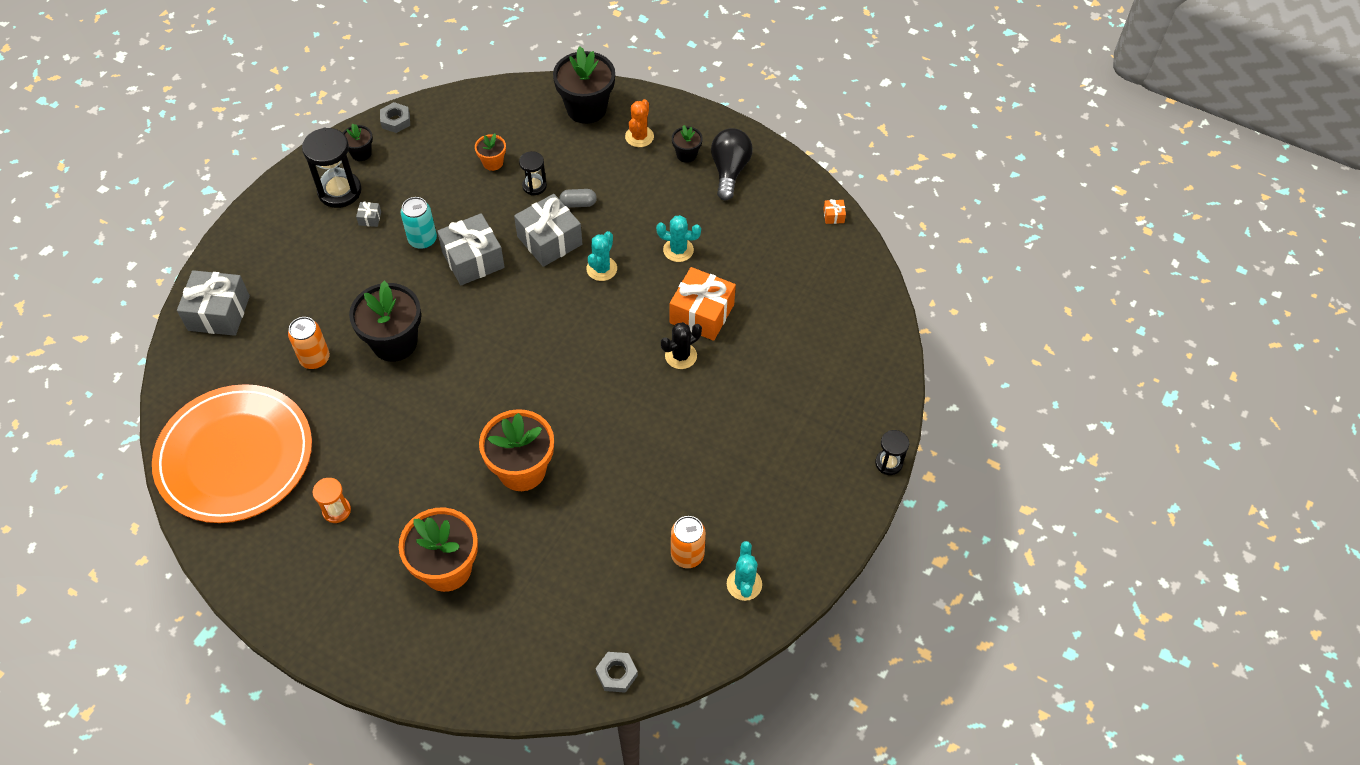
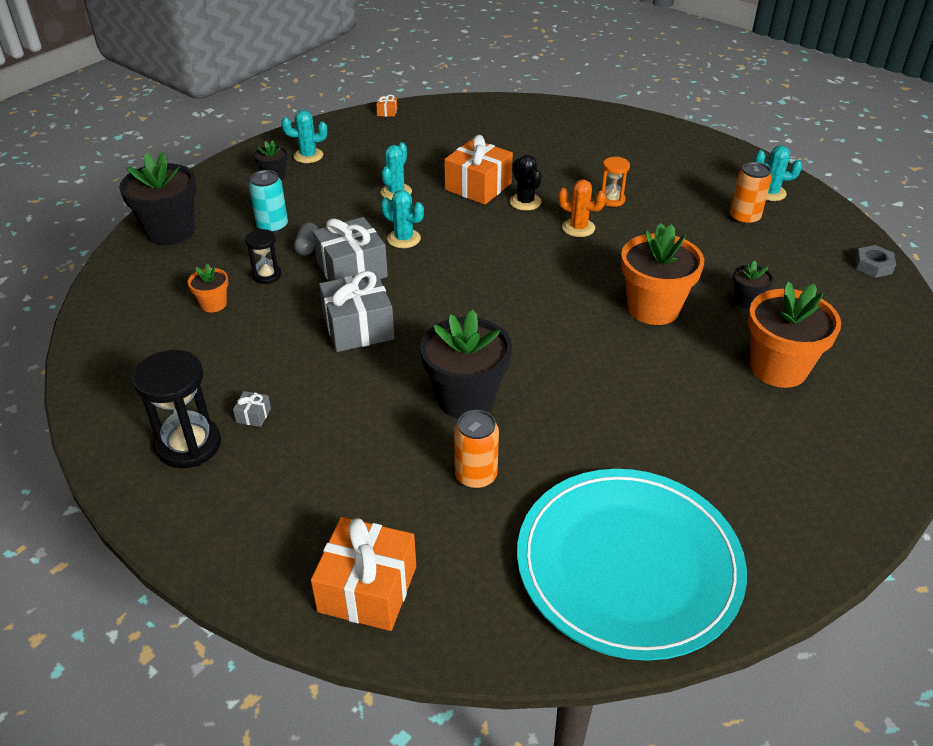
camera: 80 degrees left, 15 degrees down
orange plate [152,384,312,523] -> turquoise plate [517,469,747,661]
grey gift [177,270,250,336] -> orange gift [311,517,416,631]
orange hourglass [313,478,351,523] -> orange hourglass moved to [601,157,630,207]
black flower pot [343,123,373,161] -> black flower pot moved to [733,260,774,309]
grey nut [380,102,410,133] -> none
turquoise can [401,197,437,249] -> turquoise can moved to [249,170,288,233]
orange cactus [625,99,654,147] -> orange cactus moved to [558,179,606,237]
black light bulb [711,128,753,200] -> turquoise cactus [281,110,327,163]
black hourglass [875,430,909,475] -> none

